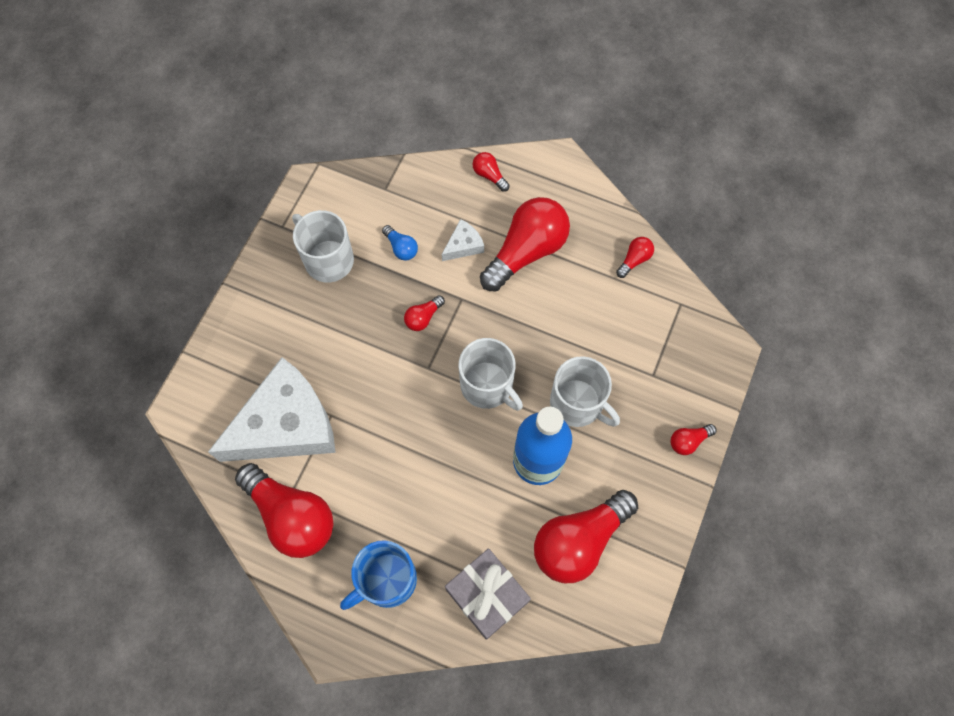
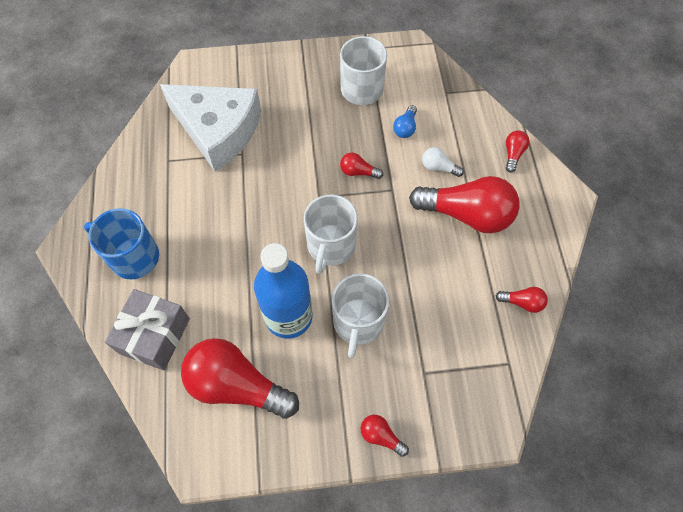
camera: 60 degrees right, 5 degrees down
red light bulb [235,463,334,558] -> none
white cheese [442,219,484,261] -> white light bulb [422,147,464,177]

